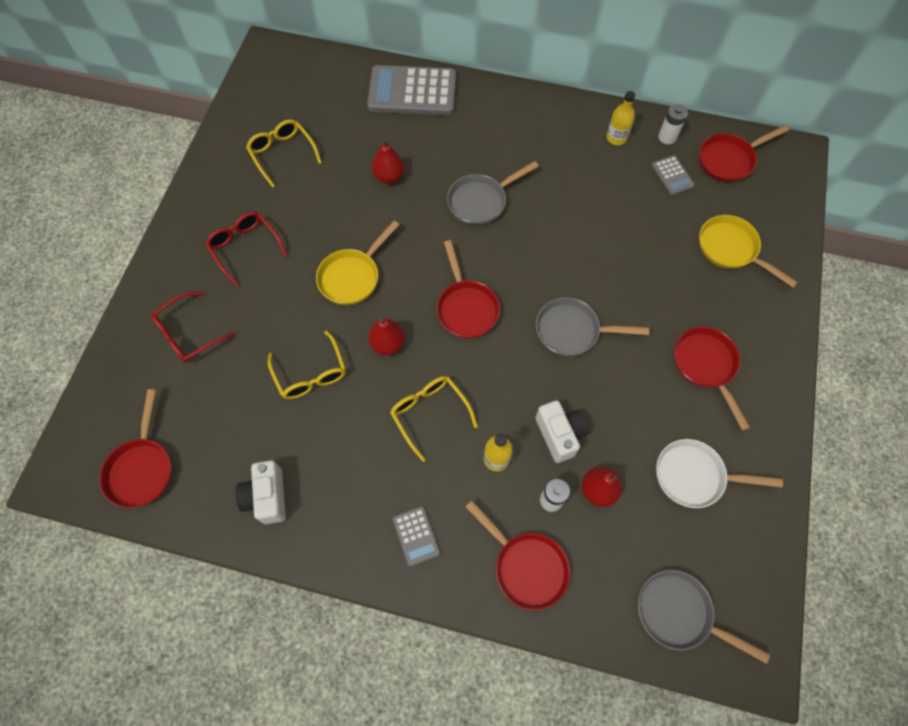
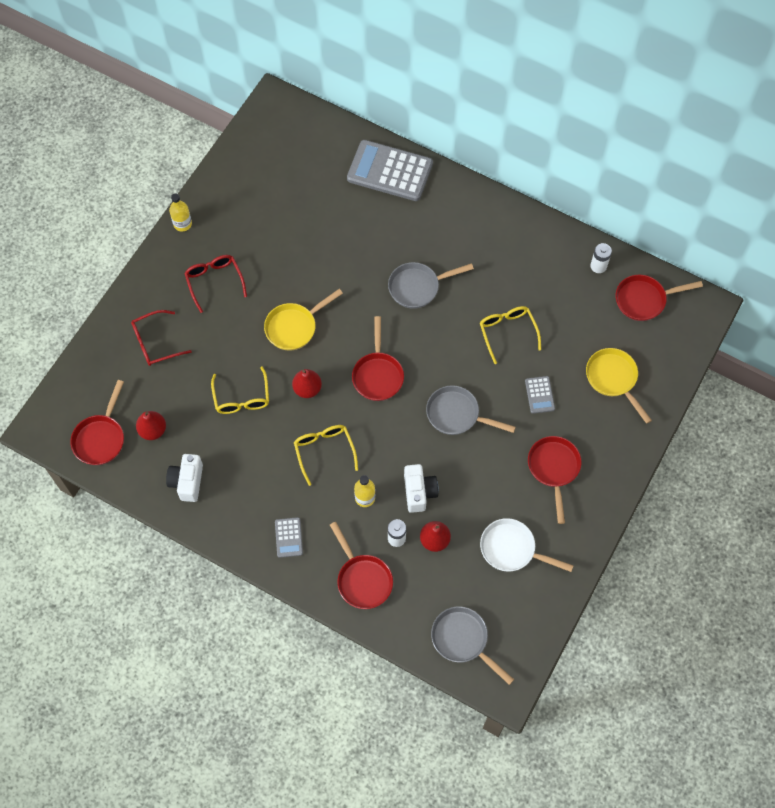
camera: 15 degrees right, 0 degrees up
yellow glasses [246,119,322,187] -> yellow glasses moved to [480,306,541,364]
red pear [372,139,405,183] -> red pear moved to [136,411,166,440]
yellow bottle [607,91,635,145] -> yellow bottle moved to [169,193,192,232]
grey calculator [652,155,695,195] -> grey calculator moved to [525,376,555,414]

